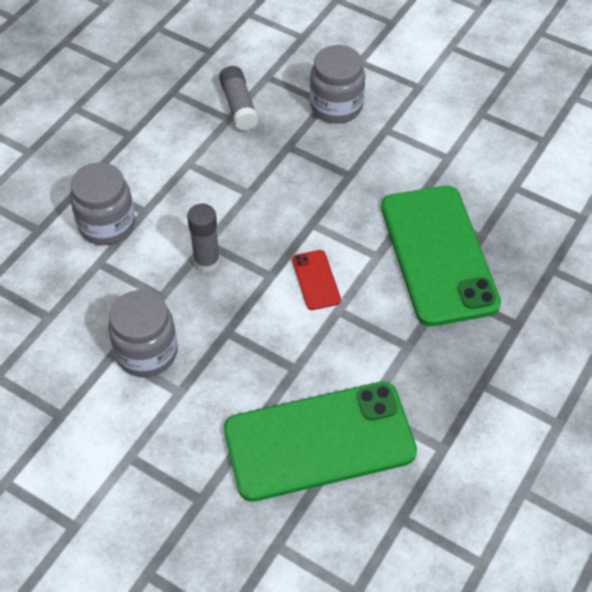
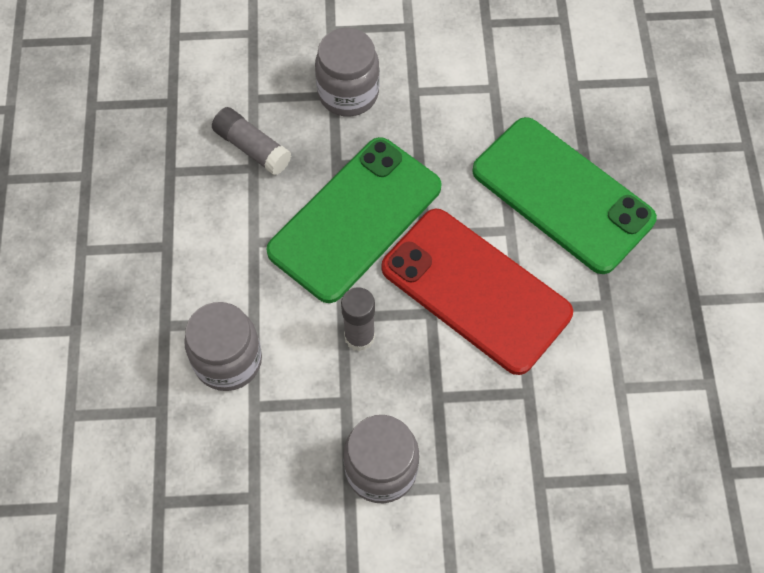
camera: 35 degrees left, 10 degrees up
green phone [224,382,417,502] -> green phone moved to [266,137,442,303]
red phone [292,250,341,310] -> red phone [381,209,573,375], size x2.42

